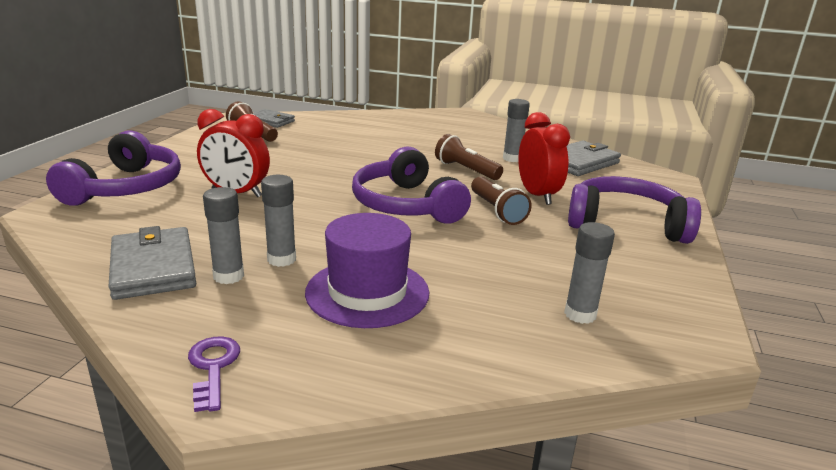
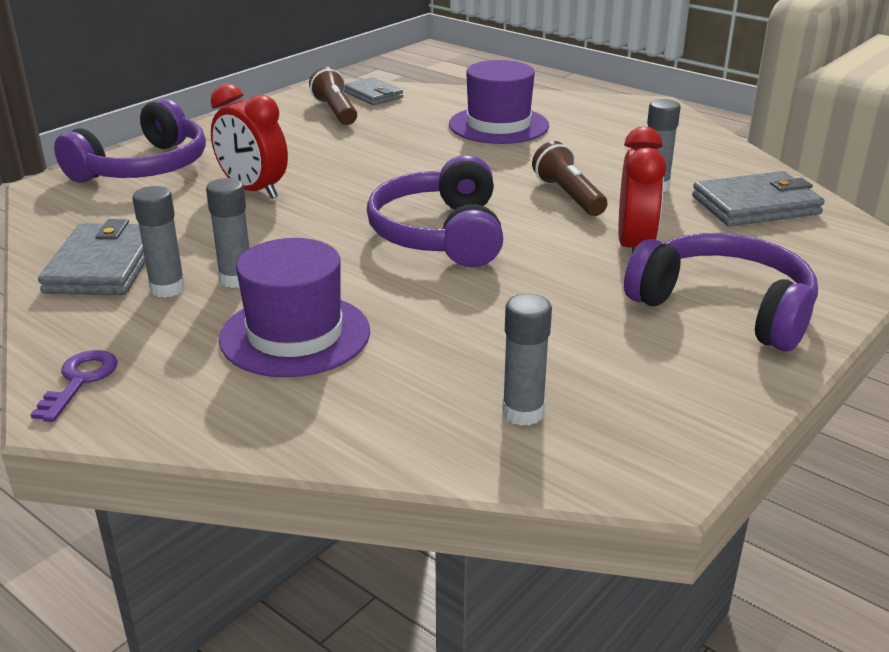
camera: 25 degrees right, 5 degrees up
brown flashlight [471,177,532,225] -> none
none -> purple hat [449,60,549,144]

